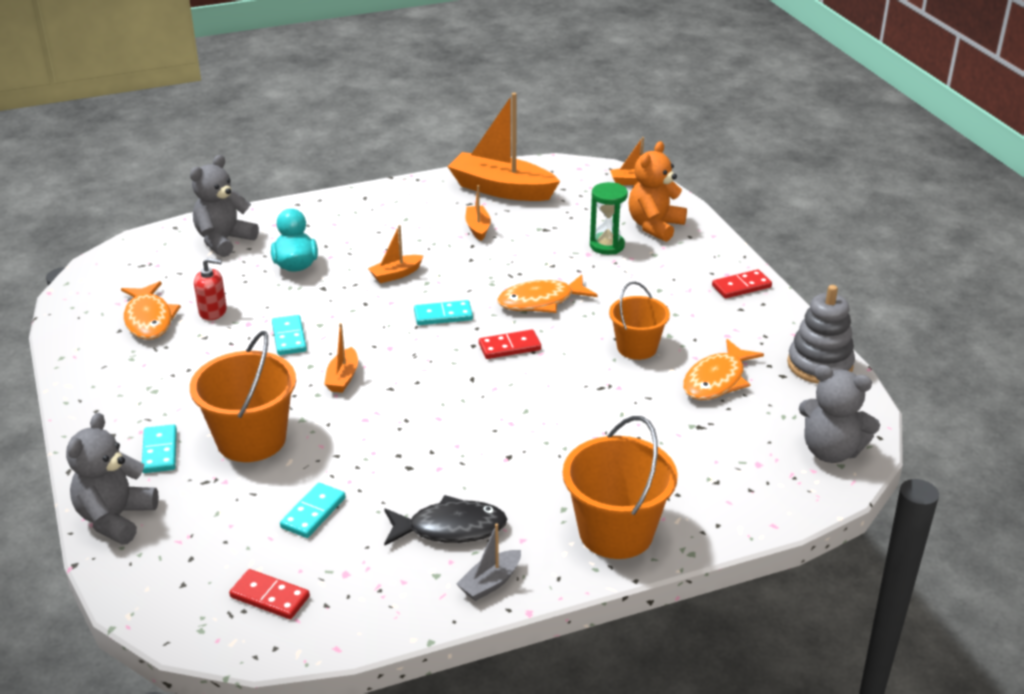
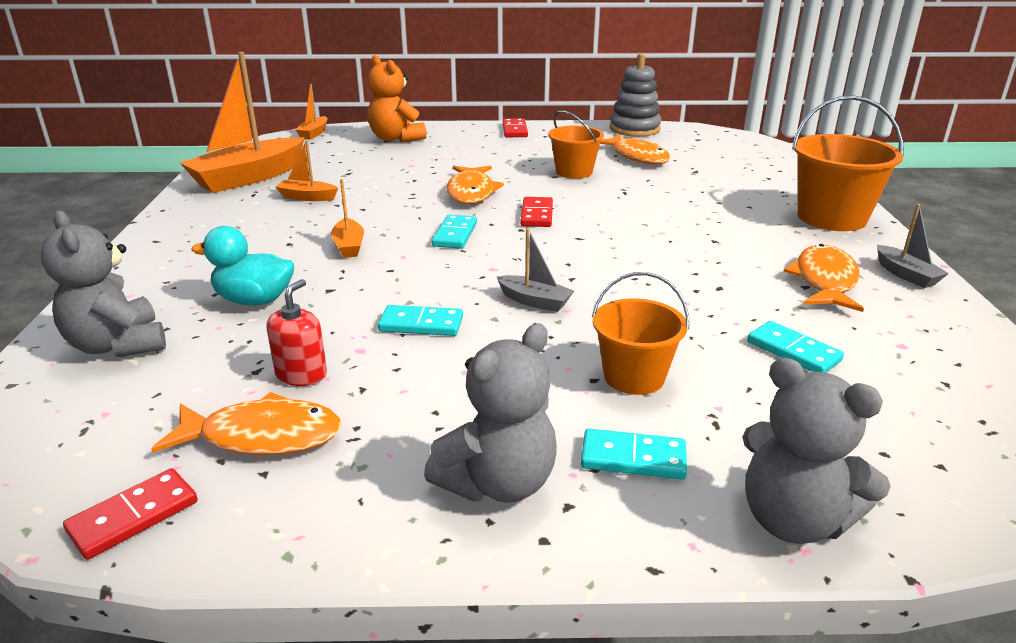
camera: 70 degrees left, 5 degrees down
orange bucket [190,331,296,462] -> orange bucket [592,272,689,395], size x0.64
red domino [229,569,310,619] -> red domino moved to [63,468,198,560]
orange boat [324,323,358,393] -> grey boat [497,228,574,312]
black fish [384,495,507,546] -> orange fish [784,244,864,312]
green hourglass [590,182,628,255] -> none
grey teddy bear [799,365,880,463] -> grey teddy bear moved to [424,323,557,503]

